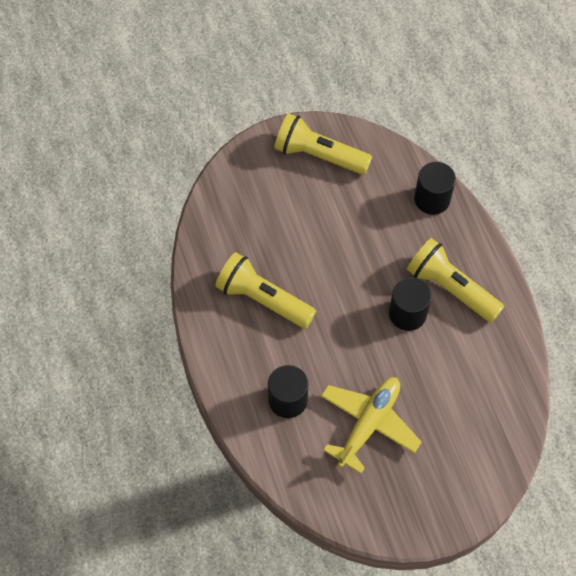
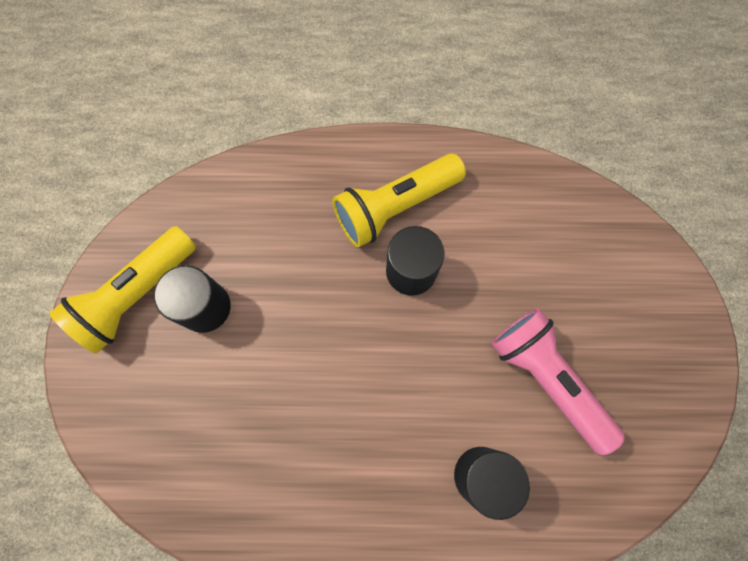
camera: 70 degrees left, 10 degrees up
yellow flashlight [215,252,316,329] -> none
yellow plane [321,377,422,474] -> pink flashlight [491,308,625,455]
black cylinder [414,162,456,215] -> black cylinder moved to [154,265,231,333]

